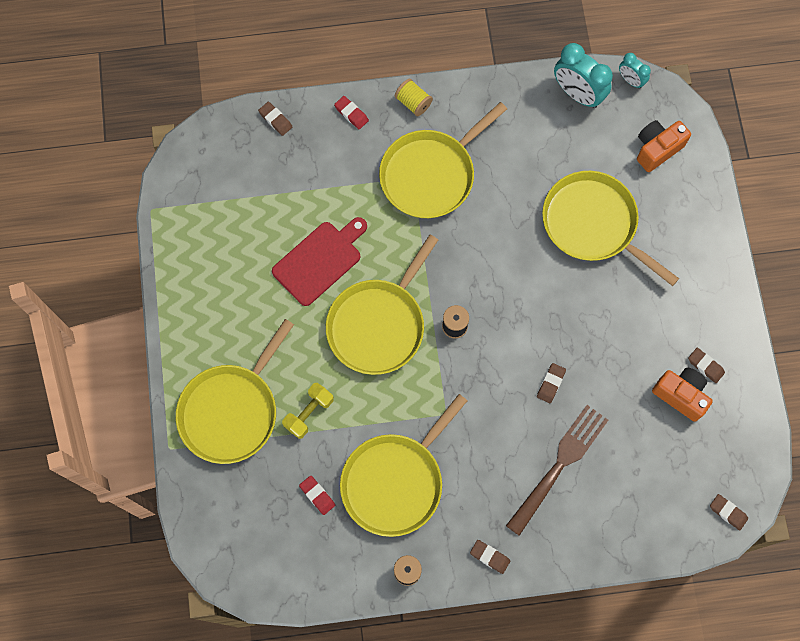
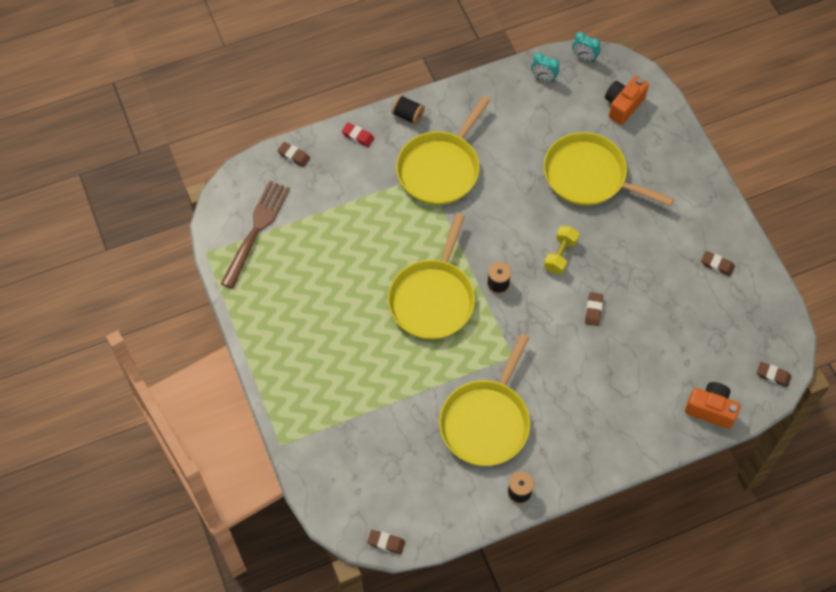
camera: 15 degrees left, 10 degrees down
yellow pan [176,319,294,464] -> none
red cutting board [272,217,367,306] -> none
yellow dumbbell [282,383,334,439] -> yellow dumbbell moved to [544,226,579,274]
red eraser [299,476,335,515] -> none
yellow spool [395,78,433,116] -> black spool [392,95,425,125]
brown eraser [470,540,510,574] -> brown eraser moved to [367,530,405,554]
brown fork [506,405,608,536] -> brown fork moved to [221,181,290,289]
turquoise clock [554,43,613,108] -> turquoise clock [531,53,559,82], size x0.55
orange camera [652,367,713,422] -> orange camera moved to [685,382,740,429]

